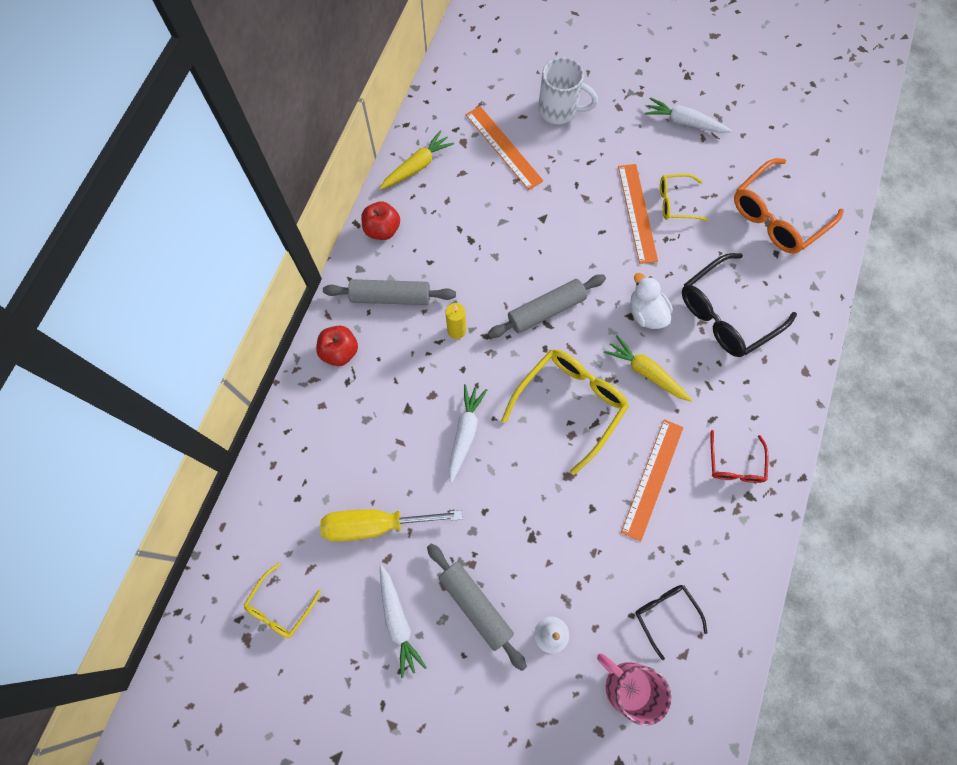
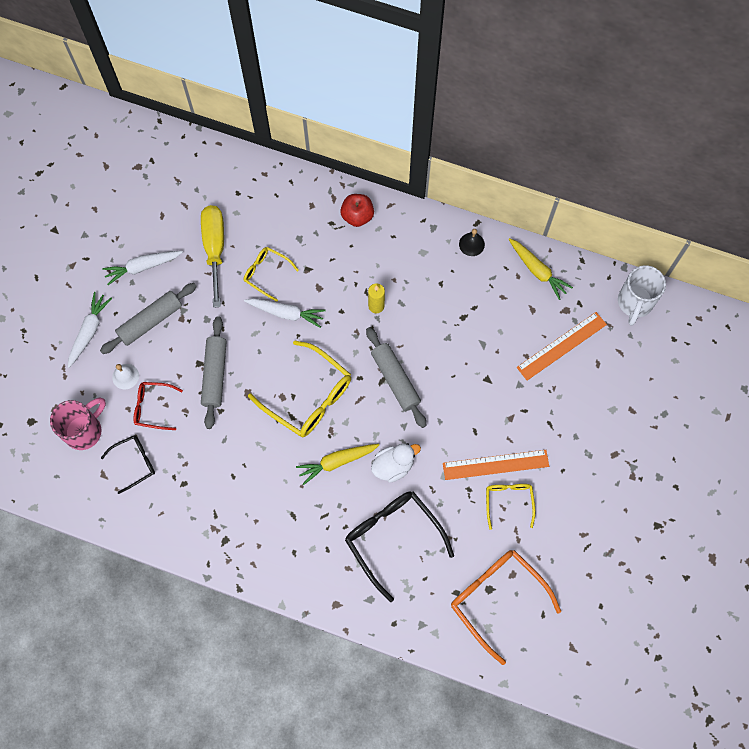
camera: 90 degrees right, 0 degrees up
yellow glasses [243,563,321,638] -> yellow glasses moved to [244,247,299,302]
grey rolling pin [323,279,456,305] -> grey rolling pin moved to [201,316,227,429]
red apple [361,201,400,240] -> black bell [459,229,485,256]
white mug [538,57,598,124] -> white mug moved to [618,265,666,326]
yellow carrot [604,335,692,402] -> yellow carrot turned 150 degrees counterclockwise [296,444,379,485]
orange ruler [621,419,683,541] -> none
white carrot [645,97,732,133] -> white carrot moved to [68,292,112,368]
red glasses [711,430,768,483] -> red glasses moved to [134,382,183,430]

